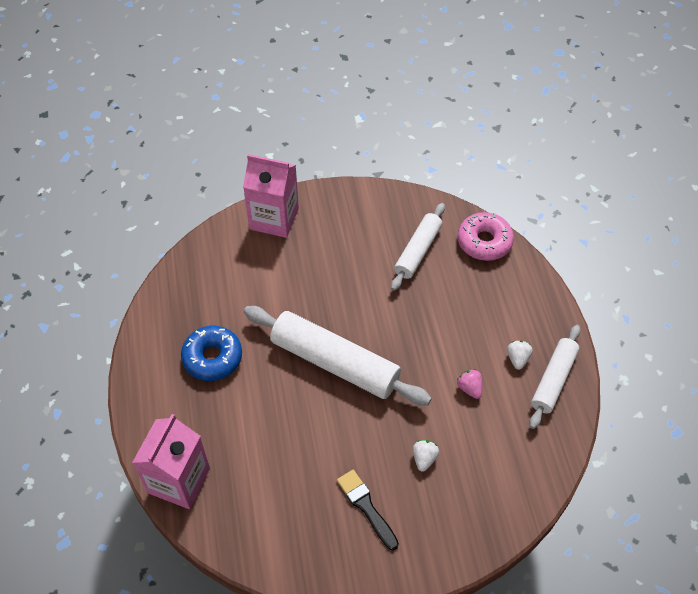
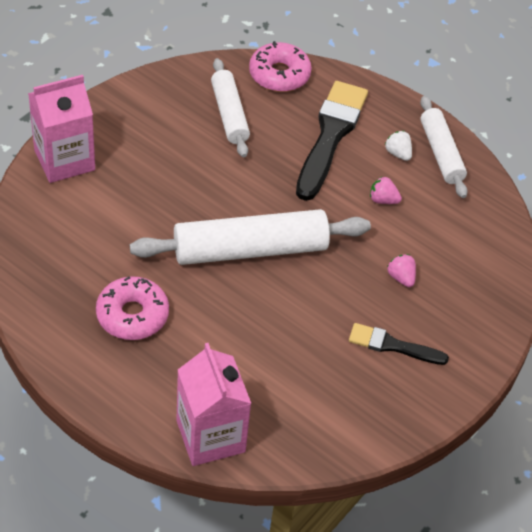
camera: 45 degrees left, 5 degrees down
blue donut [181,326,242,381] -> pink donut [96,276,169,340]
white strawberry [413,440,439,471] -> pink strawberry [387,254,416,287]
none -> black brush [296,81,368,201]

